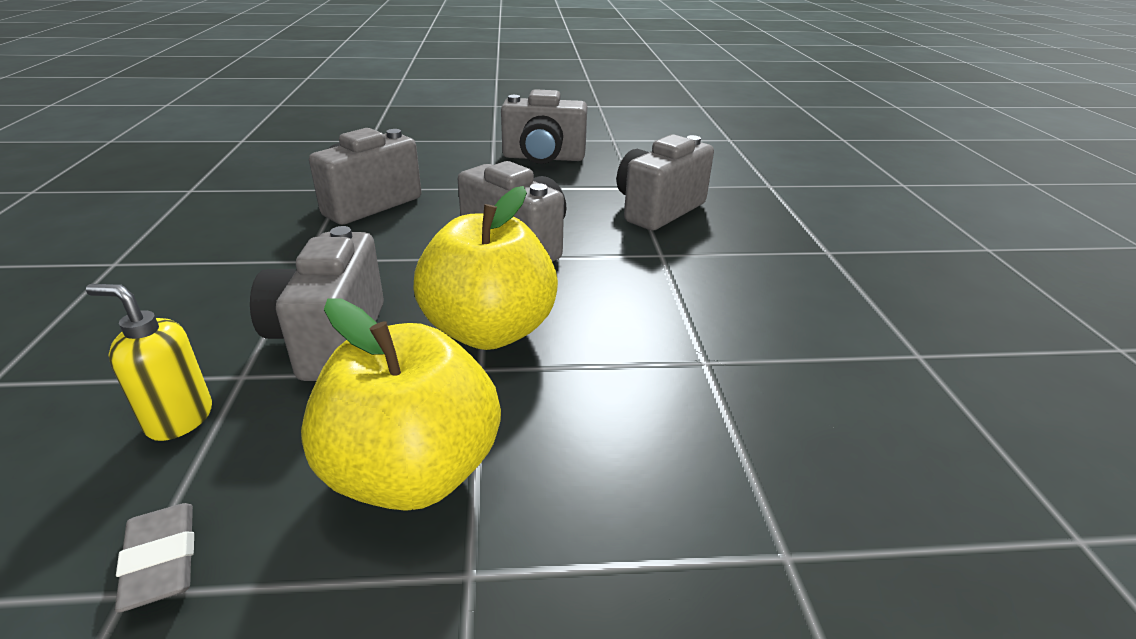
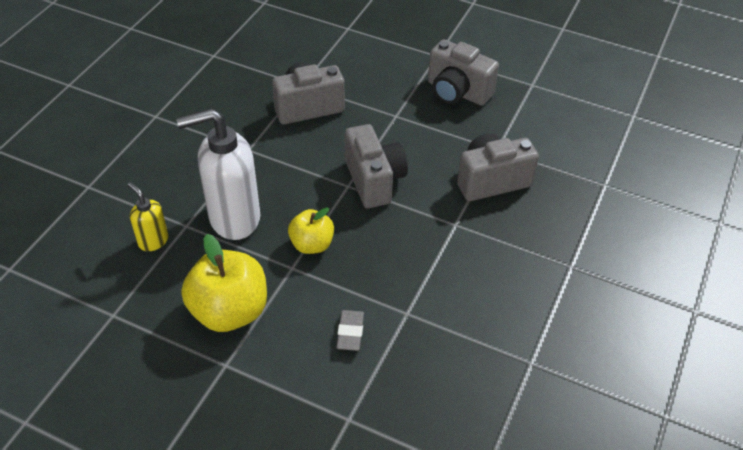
camera: 30 degrees right, 15 degrees up
grey eraser [115,503,194,613] -> grey eraser moved to [336,310,364,351]
grey camera [250,226,384,381] -> white soap dispenser [176,108,260,240]
yellow apple [413,186,558,350] -> yellow apple [288,207,334,254], size x0.59

